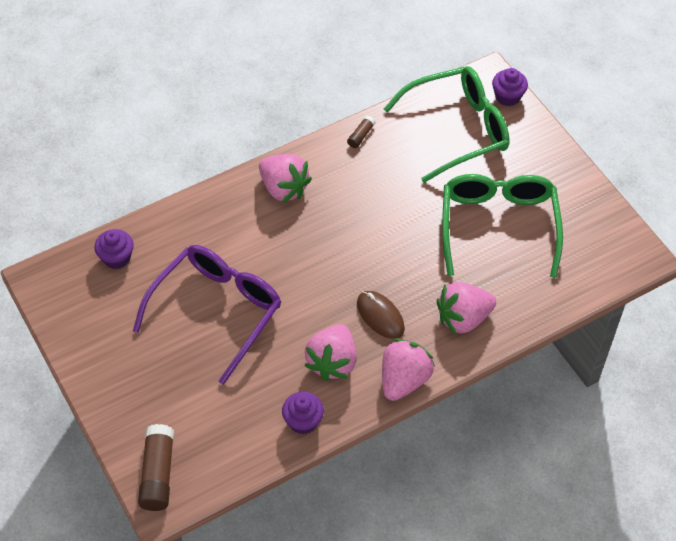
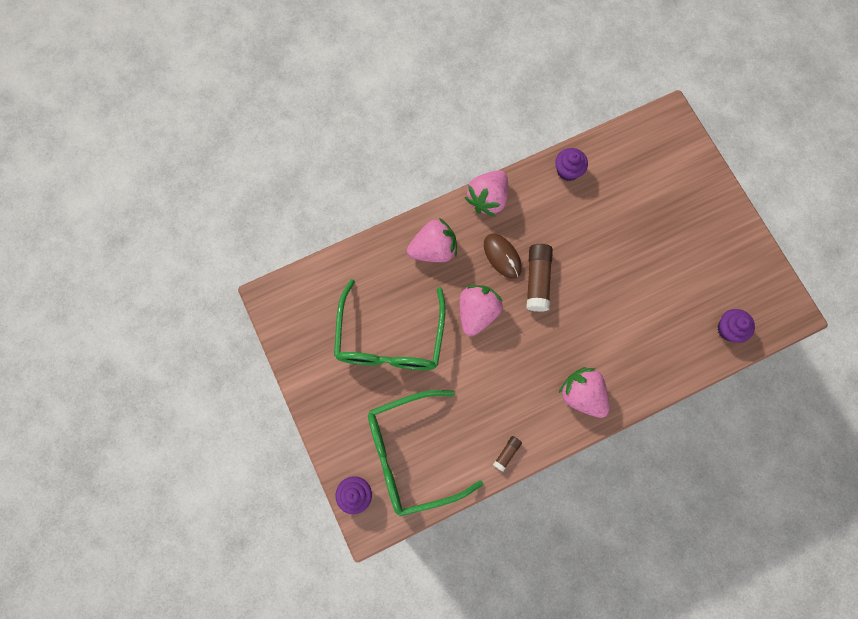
camera: 175 degrees left, 20 degrees up
purple glasses [133,245,281,385] -> none
brown glue stick [138,424,174,511] -> brown glue stick moved to [526,244,553,312]
pink strawberry [304,324,357,381] -> pink strawberry moved to [459,285,503,336]

